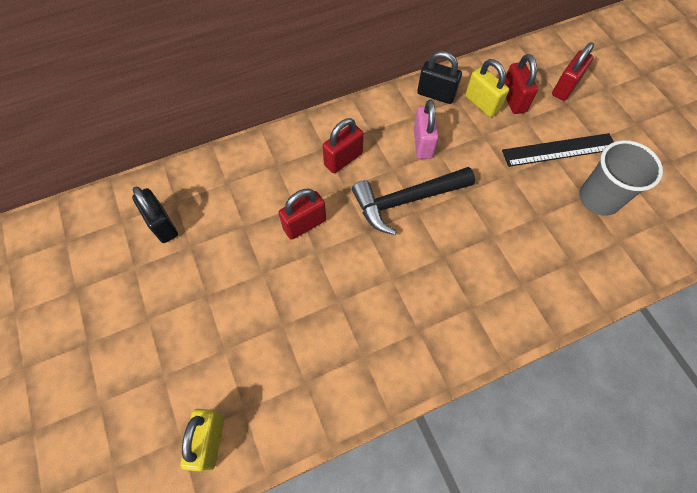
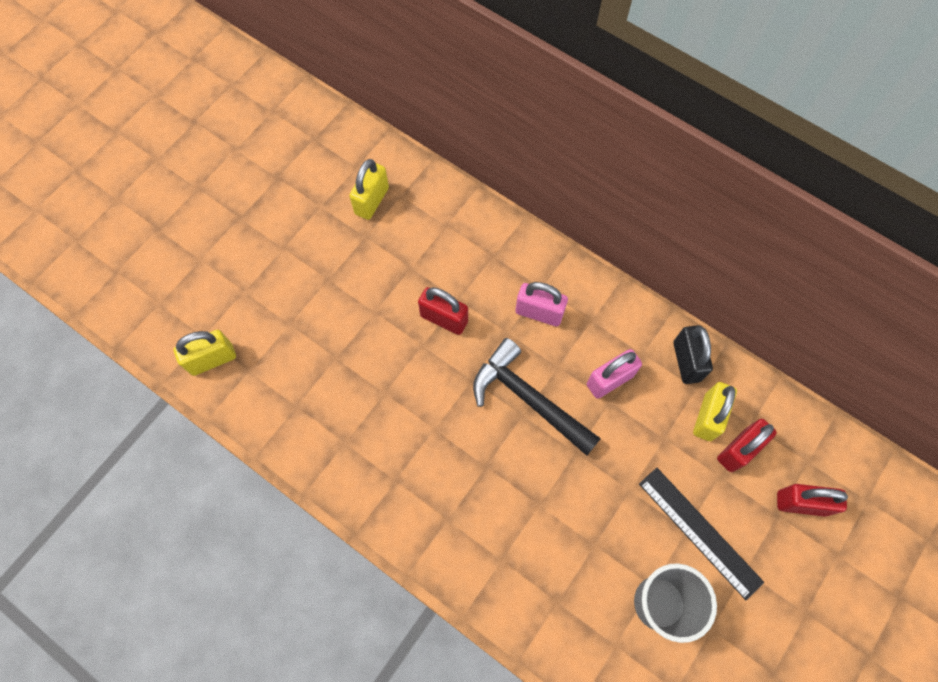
camera: 60 degrees right, 5 degrees up
black padlock [132,187,178,243] -> yellow padlock [349,159,389,220]
red padlock [322,118,364,173] -> pink padlock [515,282,568,326]

